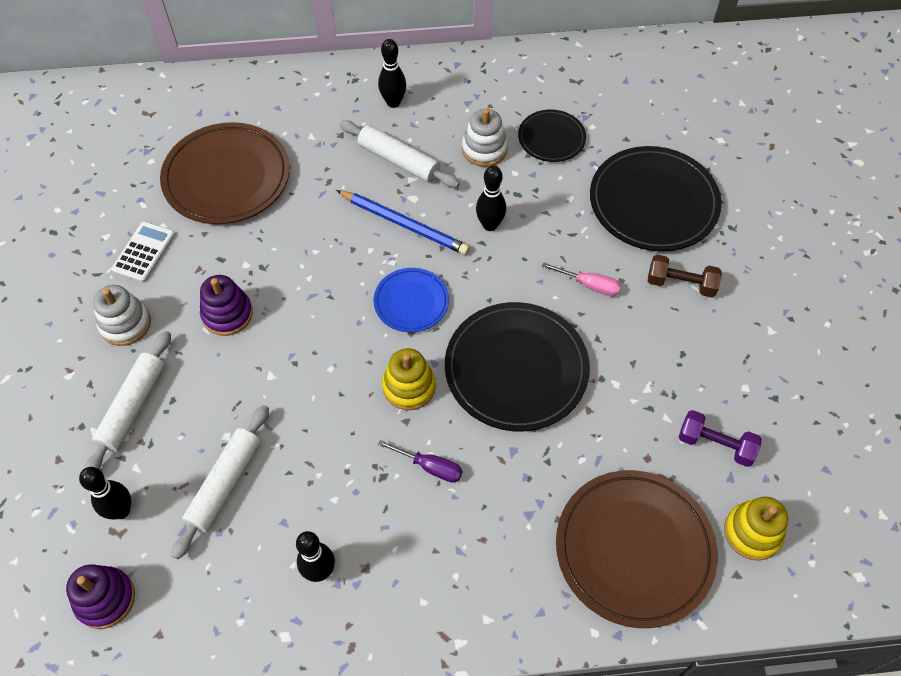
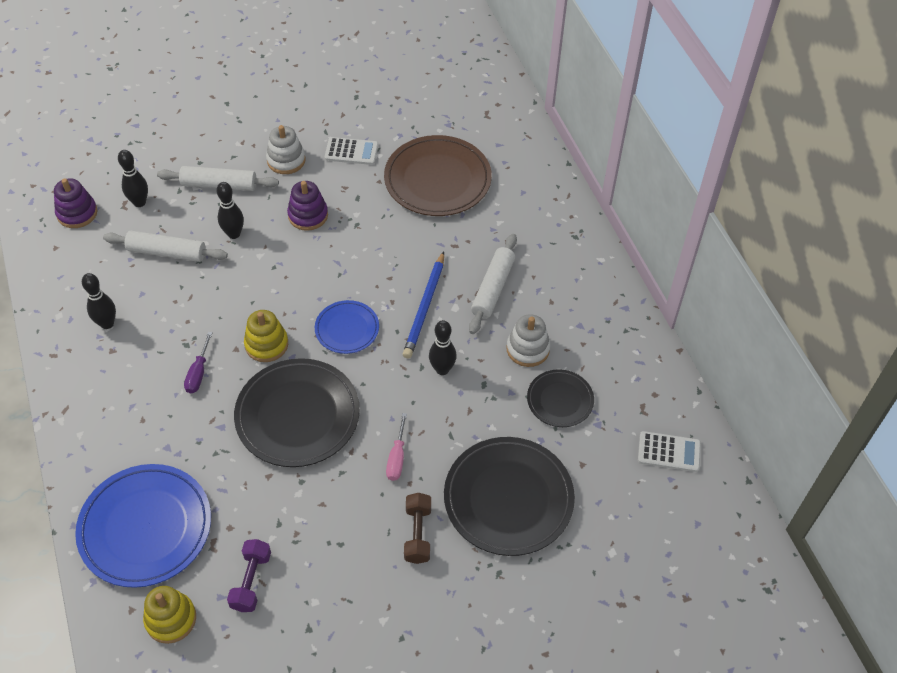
camera: 75 degrees right, 5 degrees down
black bowling pin [378,39,406,108] -> black bowling pin moved to [216,182,244,239]
brown plate [556,470,718,628] -> blue plate [75,464,211,588]
none -> white calculator [638,431,701,472]

